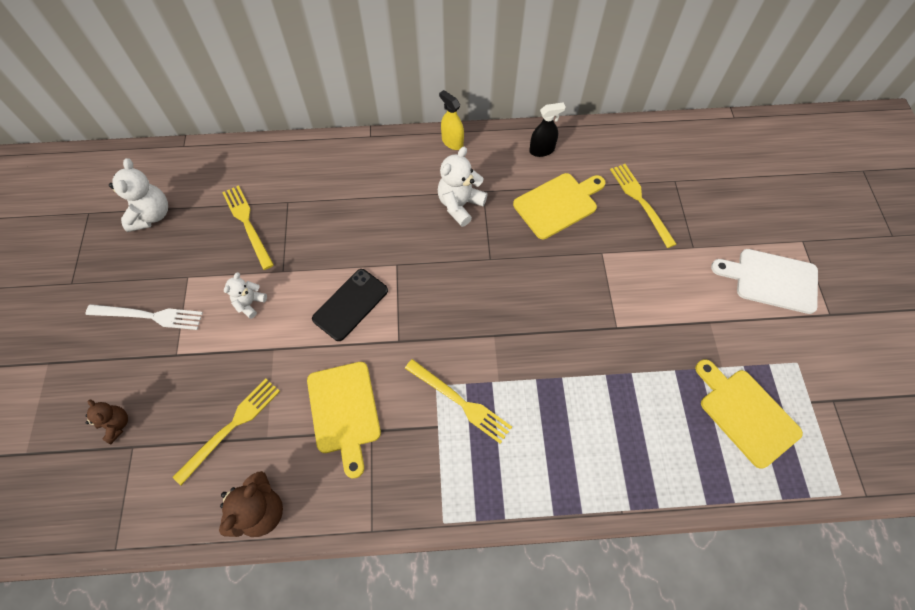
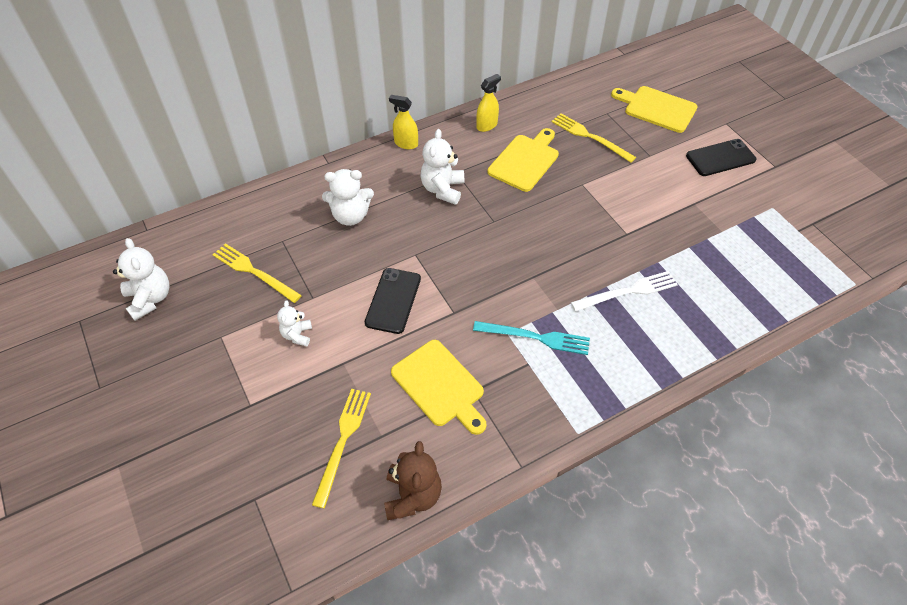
camera: 25 degrees left, 10 degrees down
white fork [85,304,203,330] -> white fork moved to [571,271,678,311]
brown teddy bear [86,399,128,444] -> none
yellow fork [405,359,512,444] -> turquoise fork [473,321,590,355]
black spray bottle [529,102,566,157] -> yellow spray bottle [476,74,501,132]
yellow cutting board [695,359,803,469] -> yellow cutting board moved to [611,86,698,133]
white cutting board [711,249,818,314] -> black phone [686,139,756,176]
none -> white teddy bear [322,169,374,226]

